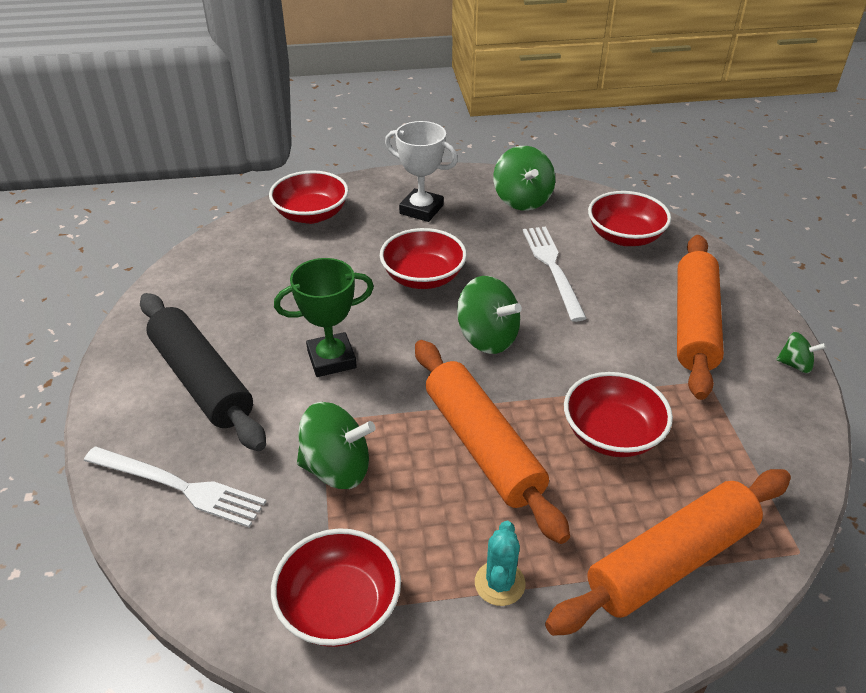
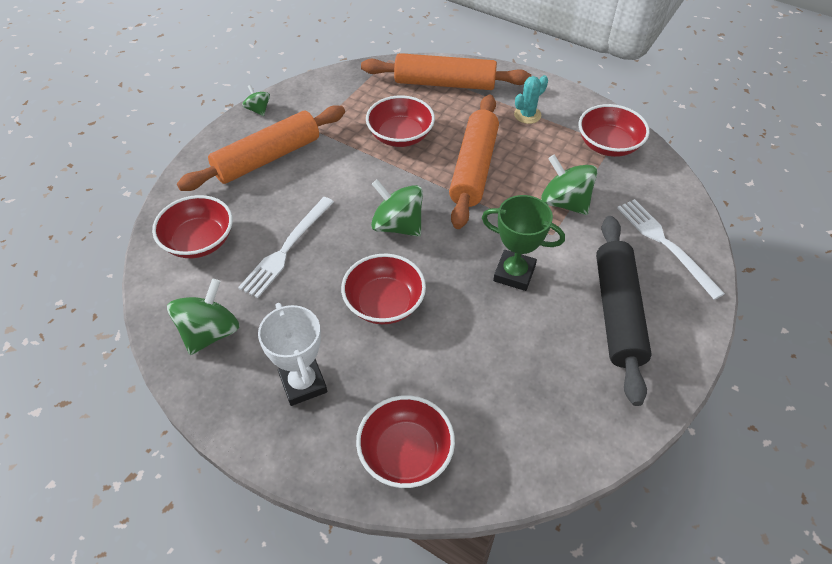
camera: 140 degrees left, 10 degrees up
green spinning top [457,276,522,354] -> green spinning top turned 45 degrees counterclockwise [371,179,423,237]

